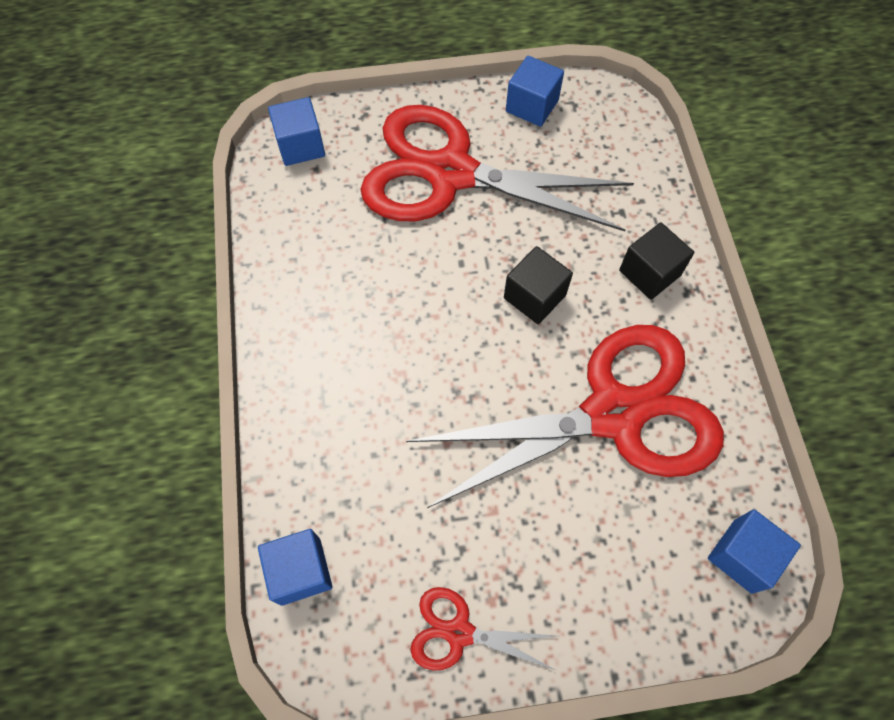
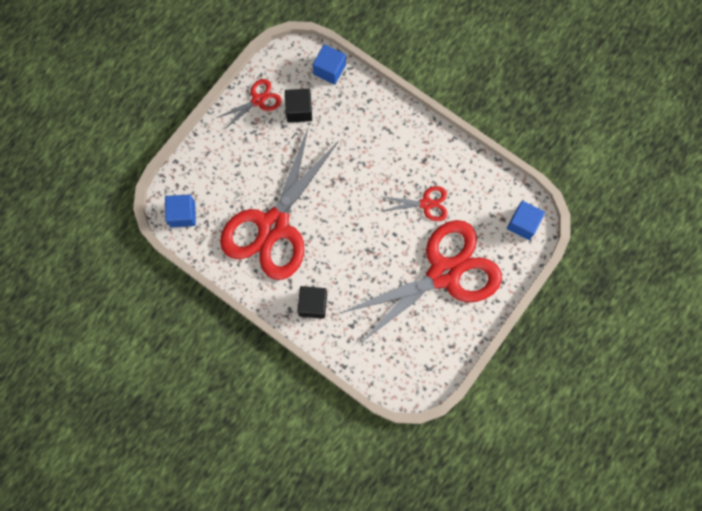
camera: 135 degrees right, 10 degrees up
black cube [504,246,573,324] -> black cube moved to [285,89,312,122]
blue cube [506,56,564,127] -> none
none -> red scissors [380,186,448,221]

